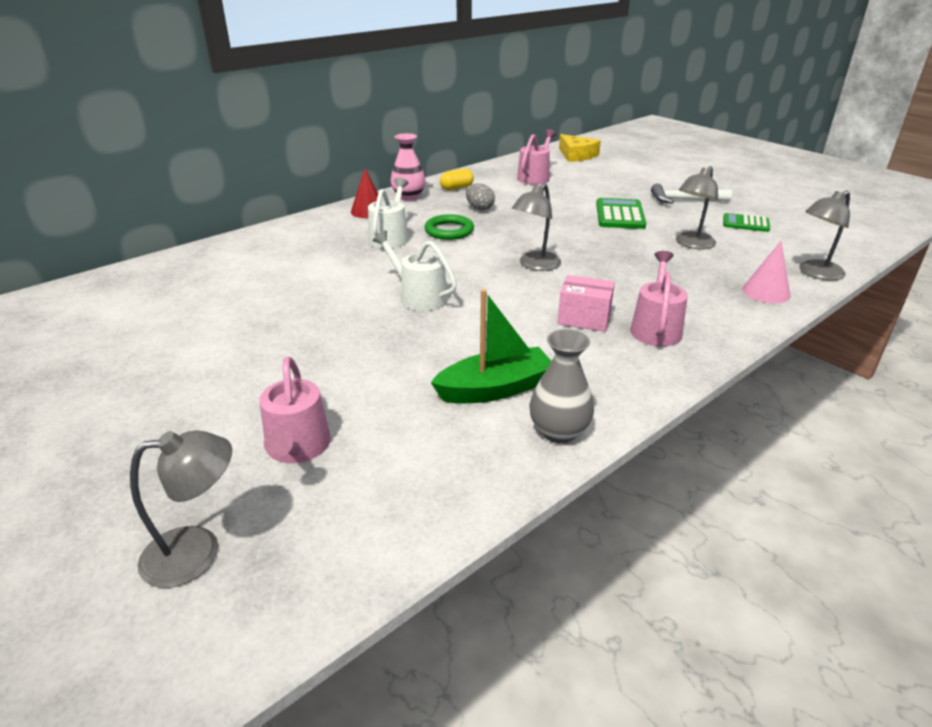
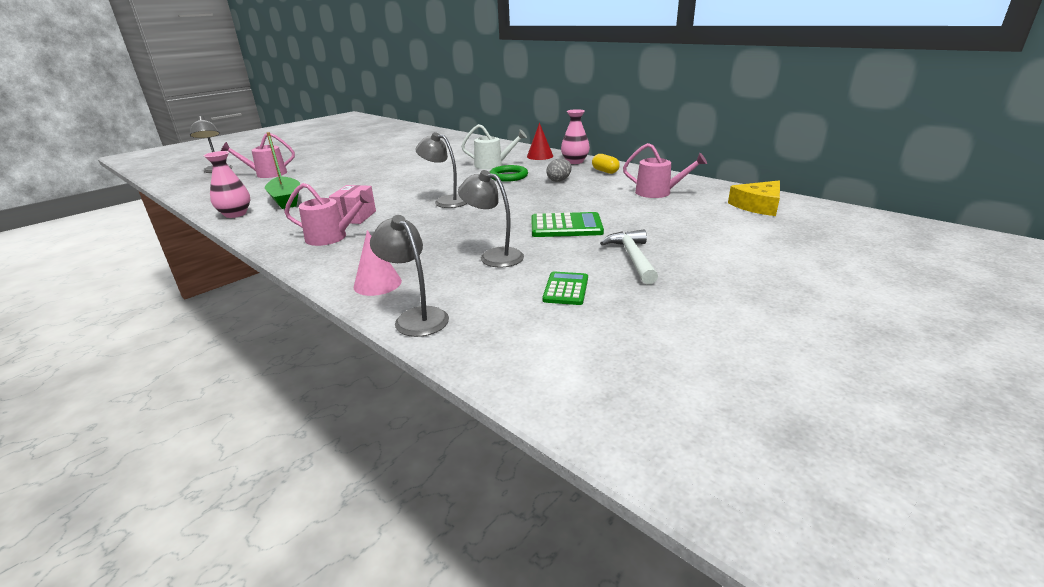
camera: 85 degrees right, 5 degrees down
white watering can [373,231,457,311] -> none
grey vase [529,329,594,443] -> pink vase [203,151,250,218]

